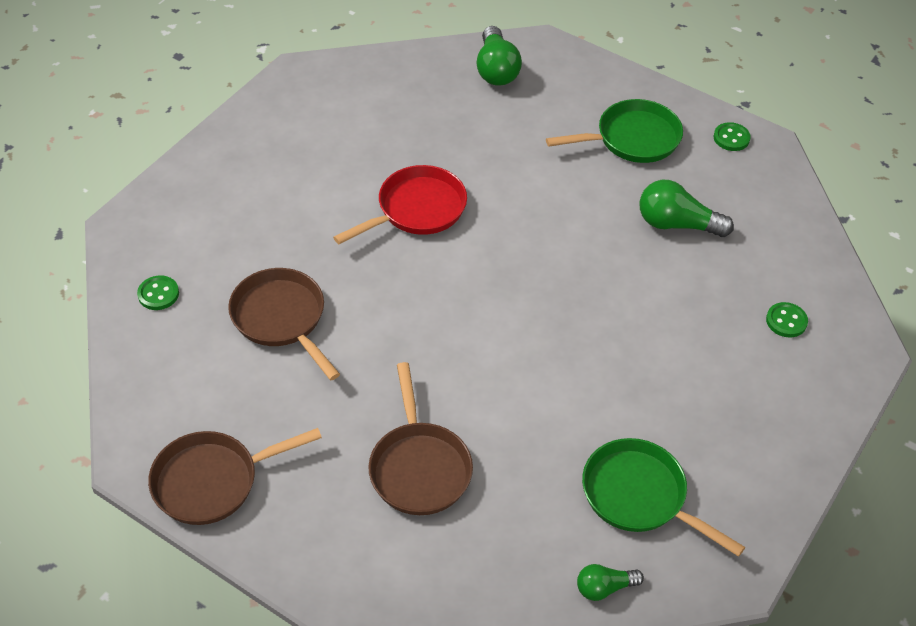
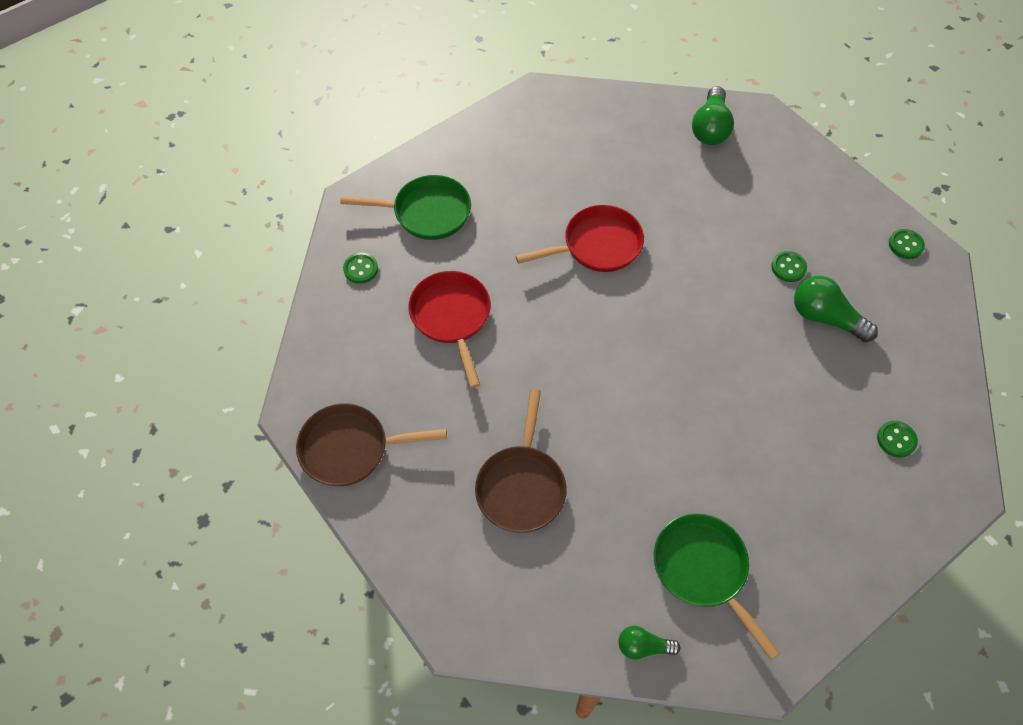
camera: 20 degrees right, 10 degrees up
brown pan [228,268,340,380] -> red pan [408,271,491,388]
green pan [546,99,683,163] -> green pan moved to [340,175,471,240]
none -> green button [771,251,807,282]

